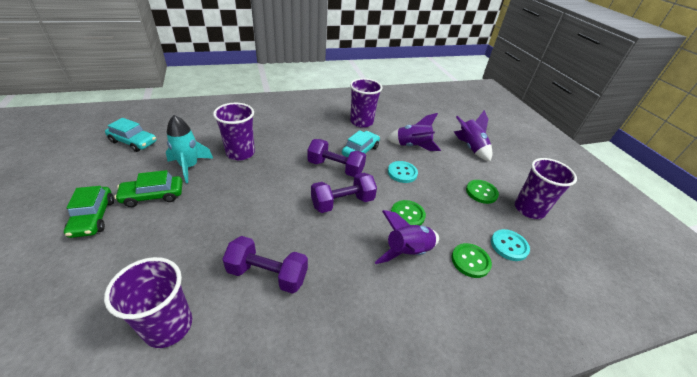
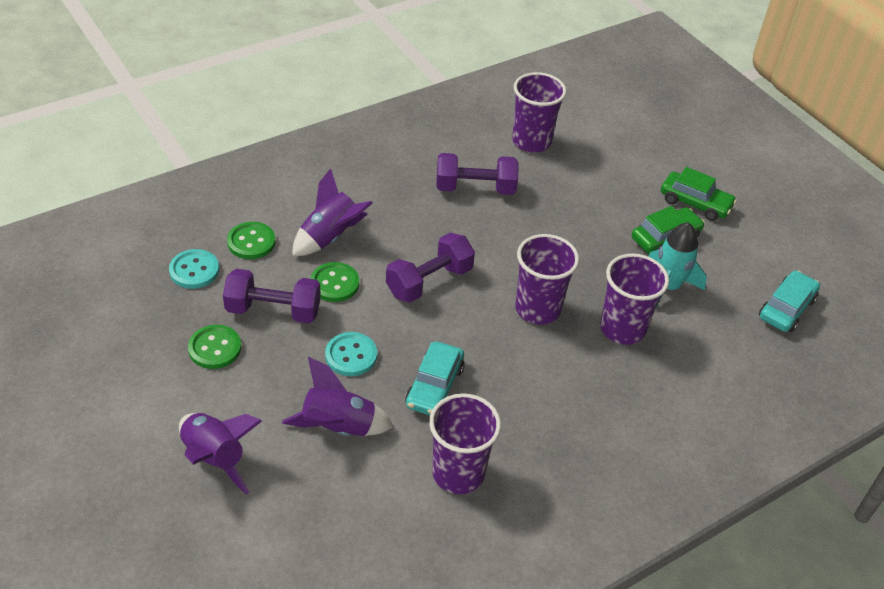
camera: 165 degrees right, 5 degrees up
green car [64,186,114,238] -> green car turned 150 degrees clockwise [661,167,737,221]
turquoise car [105,118,157,152] -> turquoise car turned 120 degrees clockwise [759,270,820,332]
purple dumbbell [307,139,366,177] -> purple dumbbell moved to [223,269,321,323]
purple cup [515,158,577,219] -> purple cup moved to [515,234,579,325]

